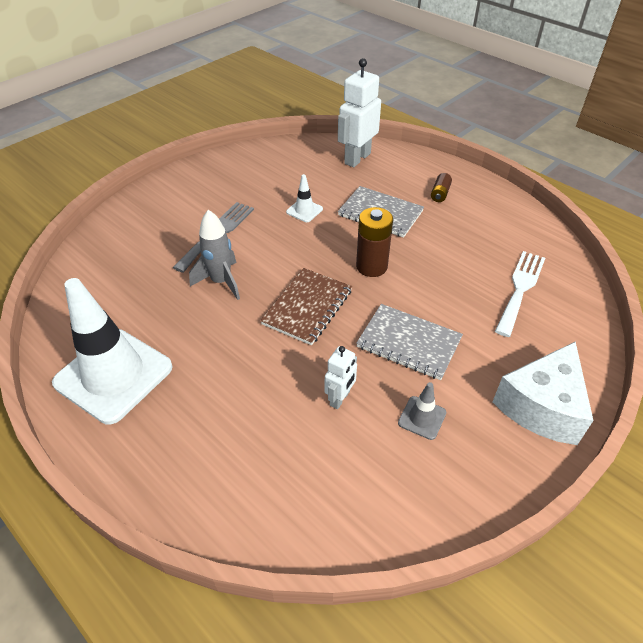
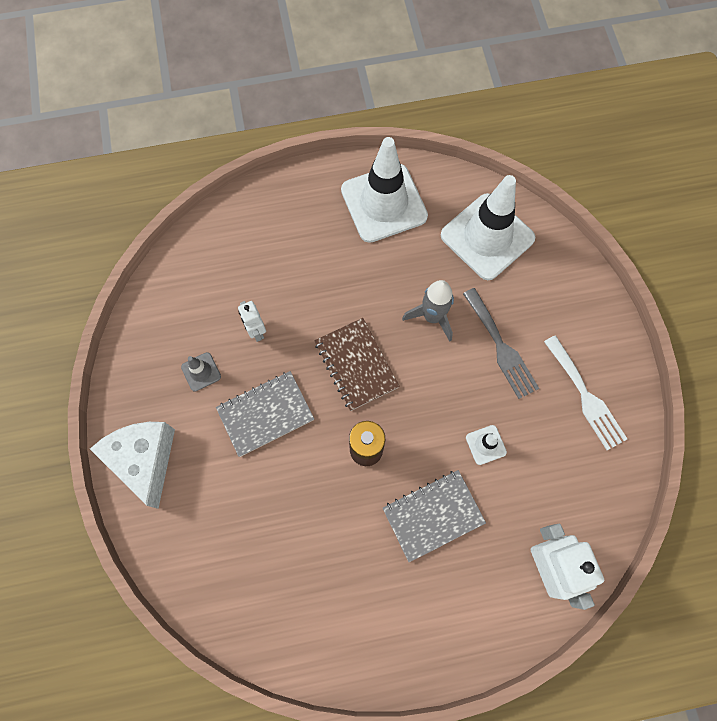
camera: 125 degrees right, 25 degrees up
brown battery [431,173,452,202] -> none
white fork [495,251,545,337] -> white fork moved to [544,335,627,450]
none -> white traffic cone [441,175,535,280]

